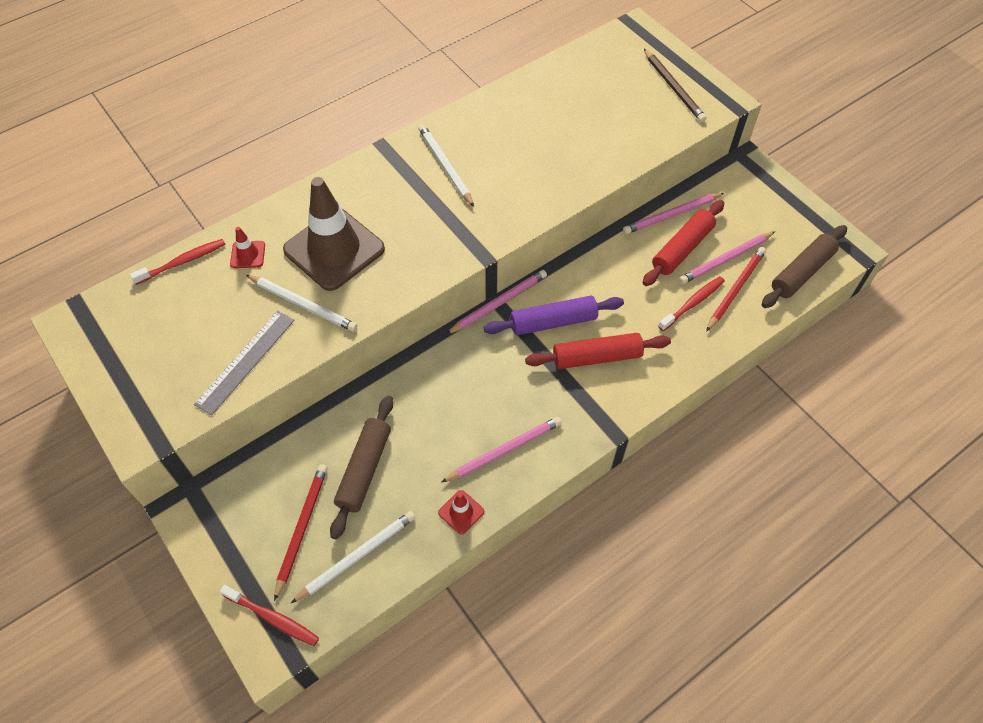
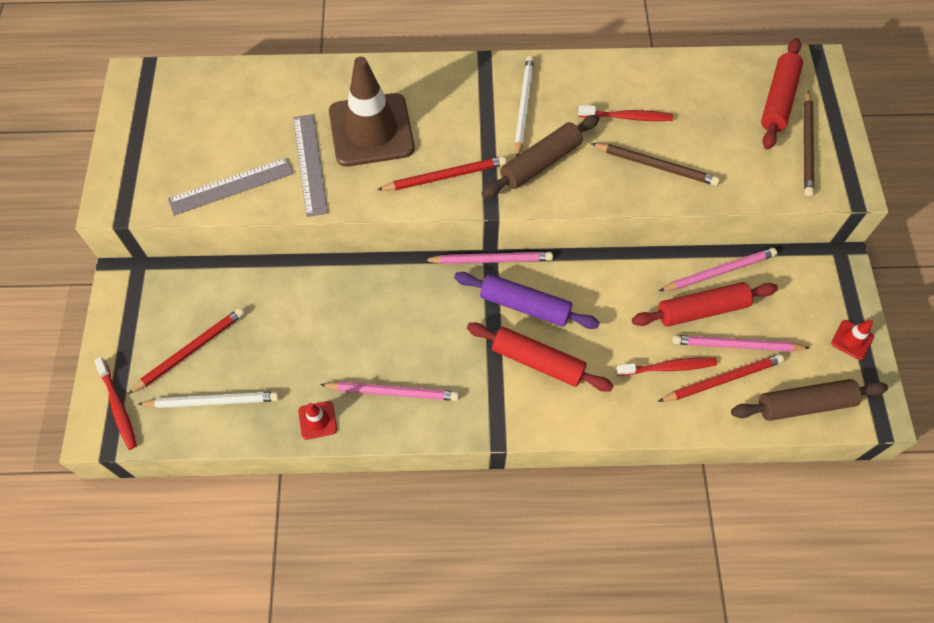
camera: 35 degrees right, 5 degrees up
red toothbrush [130,239,226,285] -> red toothbrush moved to [578,105,673,121]
red traffic cone [230,227,265,268] -> red traffic cone moved to [831,320,874,360]
white pencil [245,274,357,332] -> grey ruler [293,114,328,217]
brown rolling pin [330,396,393,540] -> brown rolling pin moved to [481,115,600,198]
pink pencil [623,193,724,234] -> pink pencil turned 150 degrees clockwise [659,248,777,291]
none -> red pencil [377,156,507,191]
none -> brown pencil [591,143,720,186]
none -> red rolling pin [761,38,803,150]

